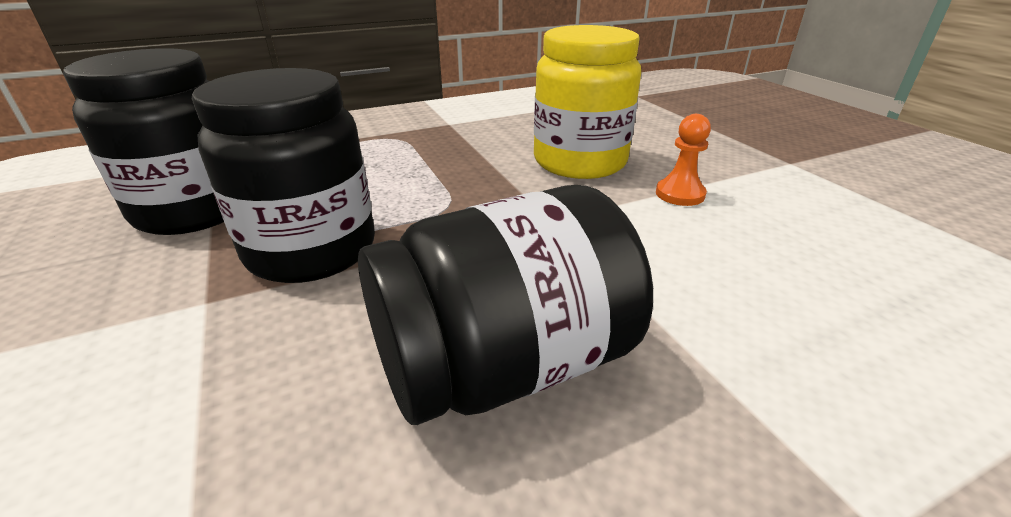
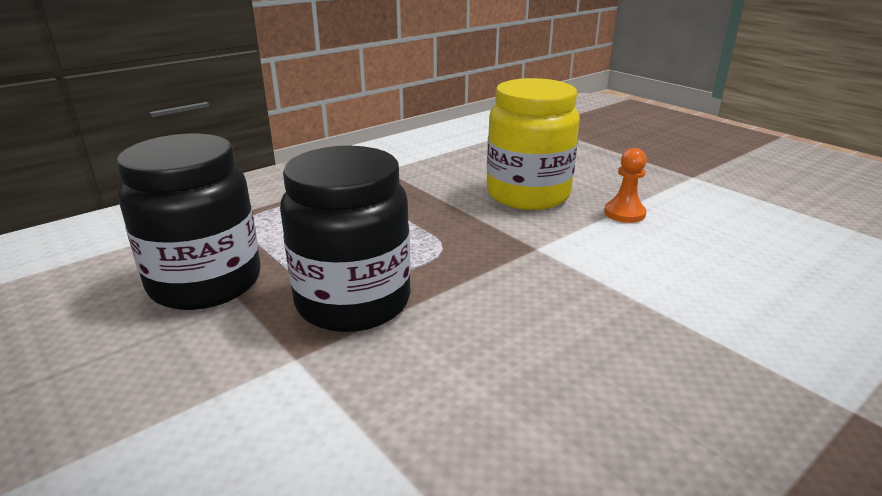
camera: 15 degrees left, 5 degrees down
black jar [358,185,653,425] -> none

